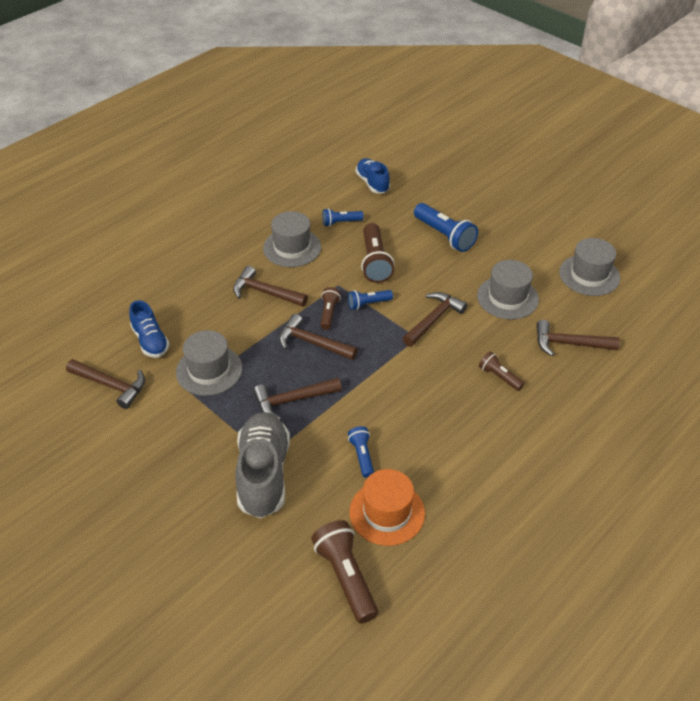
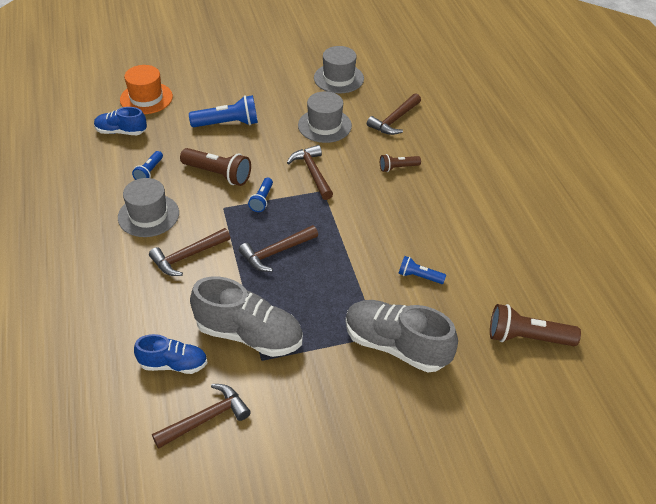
camera: 60 degrees left, 0 degrees up
grey hat [176,330,242,396] -> grey shoe [190,277,303,357]
brown hammer [253,378,342,421] -> none
brown flashlight [320,287,341,330] -> none
orange hat [349,469,425,546] -> orange hat moved to [120,65,173,114]

